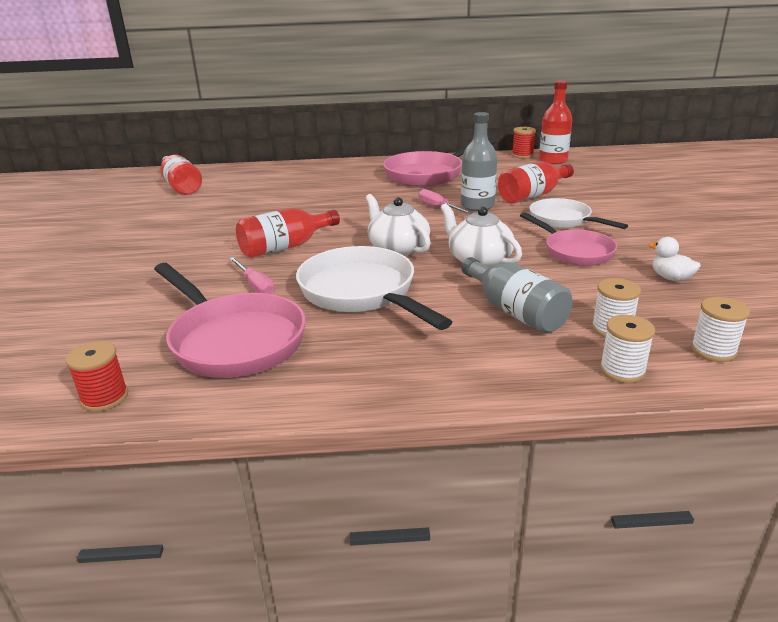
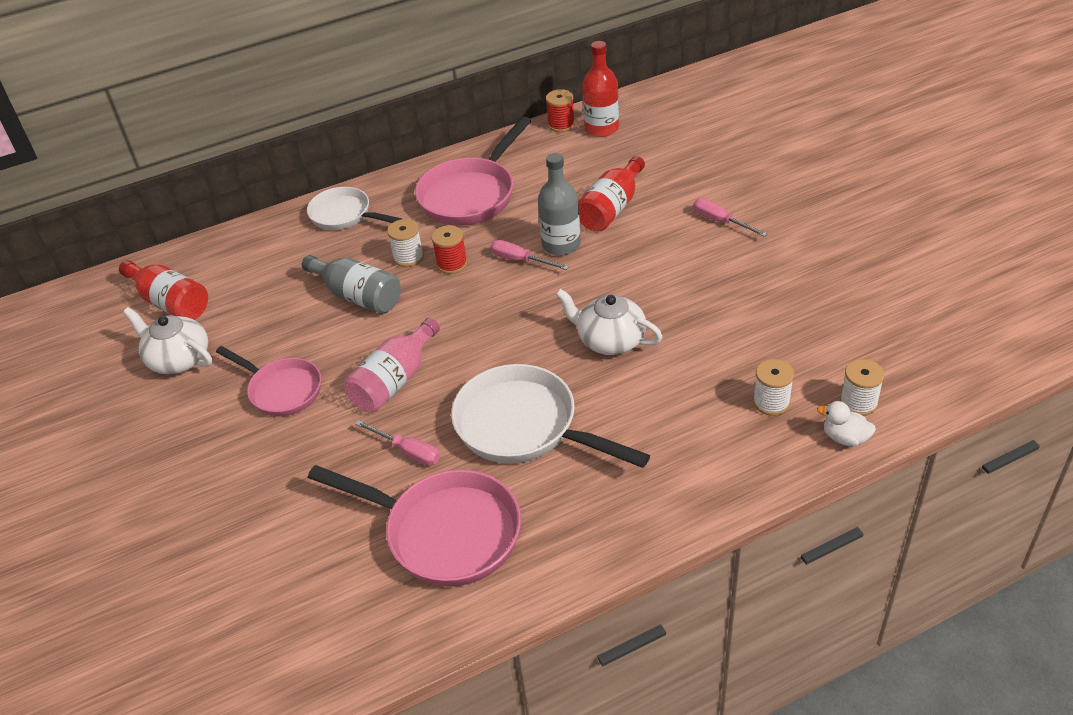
camera: 20 degrees left, 15 degrees up
red spool [66,341,128,412] -> red spool moved to [431,225,467,274]
red bottle [236,208,340,258] -> pink bottle [344,318,440,412]
white teapot [366,194,431,256] -> white teapot moved to [123,307,212,374]
grey bottle [461,257,573,334] -> grey bottle moved to [302,255,401,314]
pink pan [520,212,617,266] -> pink pan moved to [216,346,321,417]
white pan [529,198,628,229] -> white pan moved to [307,187,402,230]
white spool [600,315,655,383] -> white spool moved to [387,219,424,267]
white duck [649,237,701,282] -> white duck moved to [817,401,876,446]
none -> pink screwdriver [693,199,767,237]

